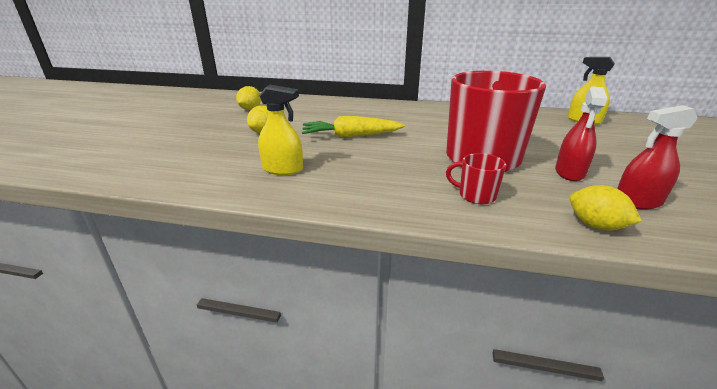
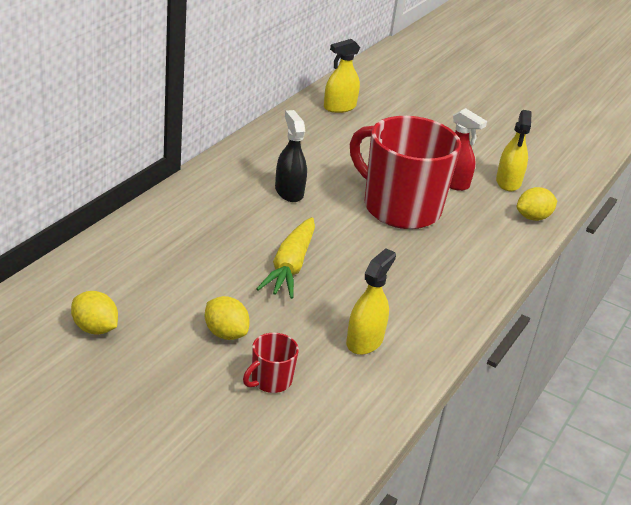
camera: 75 degrees left, 5 degrees up
red mug [446,153,506,204] -> red mug moved to [243,333,299,393]
red spray bottle [617,105,698,210] -> yellow spray bottle [496,110,532,191]
none -> black spray bottle [275,110,307,202]

